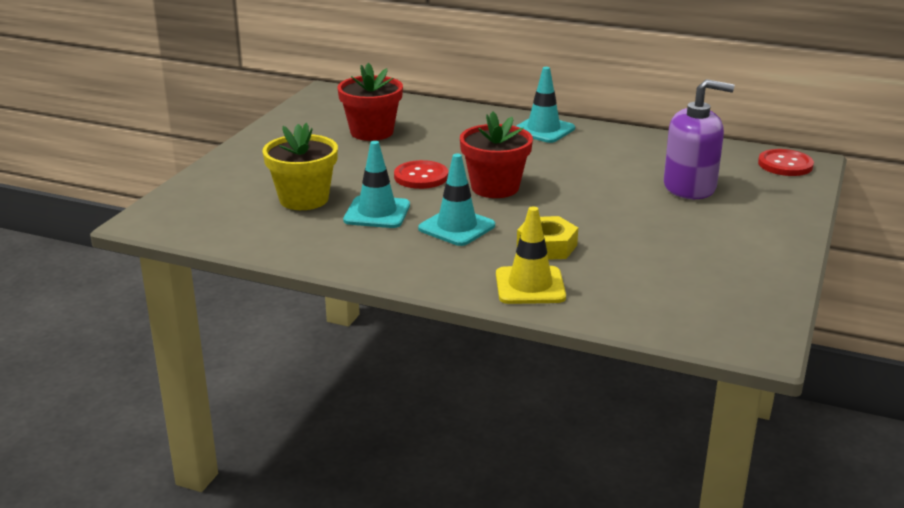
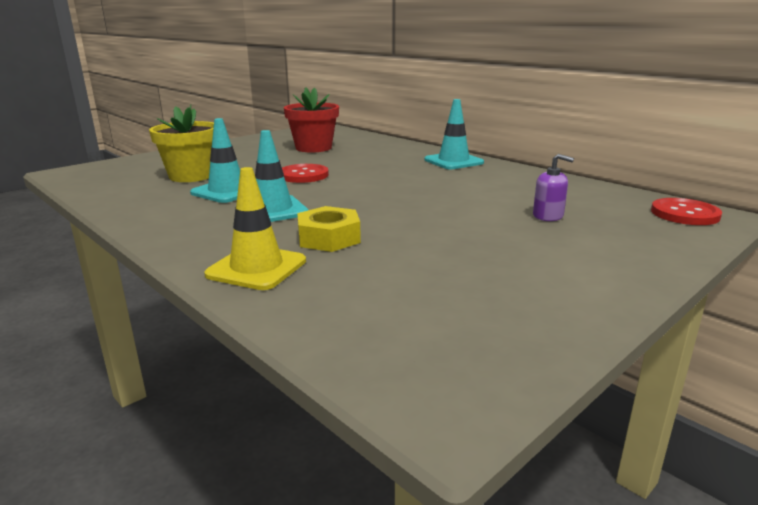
camera: 25 degrees right, 5 degrees down
red flower pot [460,111,533,198] -> none
purple soap dispenser [664,79,734,199] -> purple soap dispenser [533,154,574,221], size x0.50

